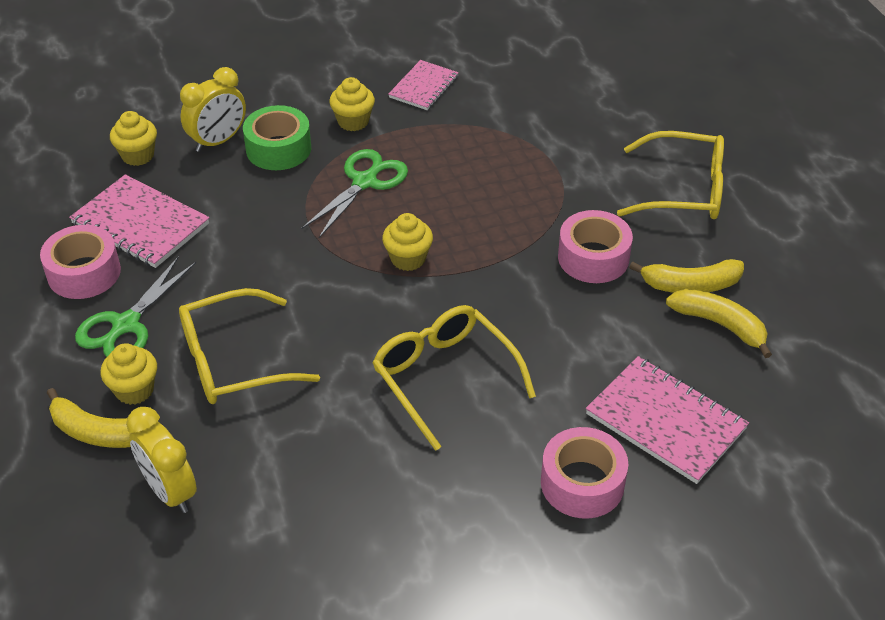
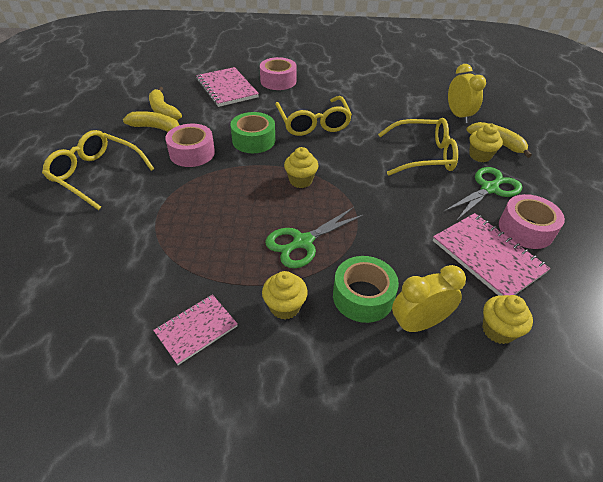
camera: 160 degrees left, 0 degrees up
none -> green tape [230,112,275,153]

